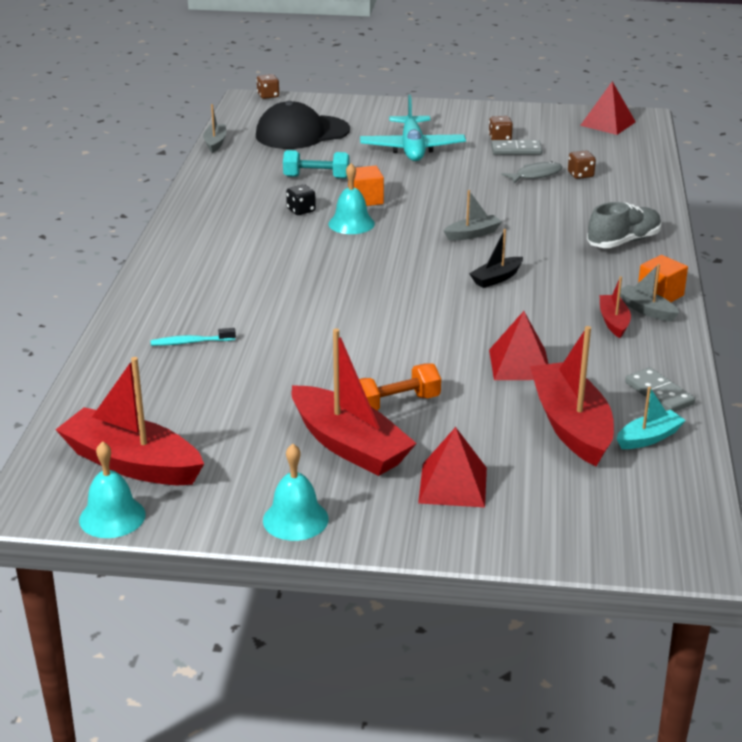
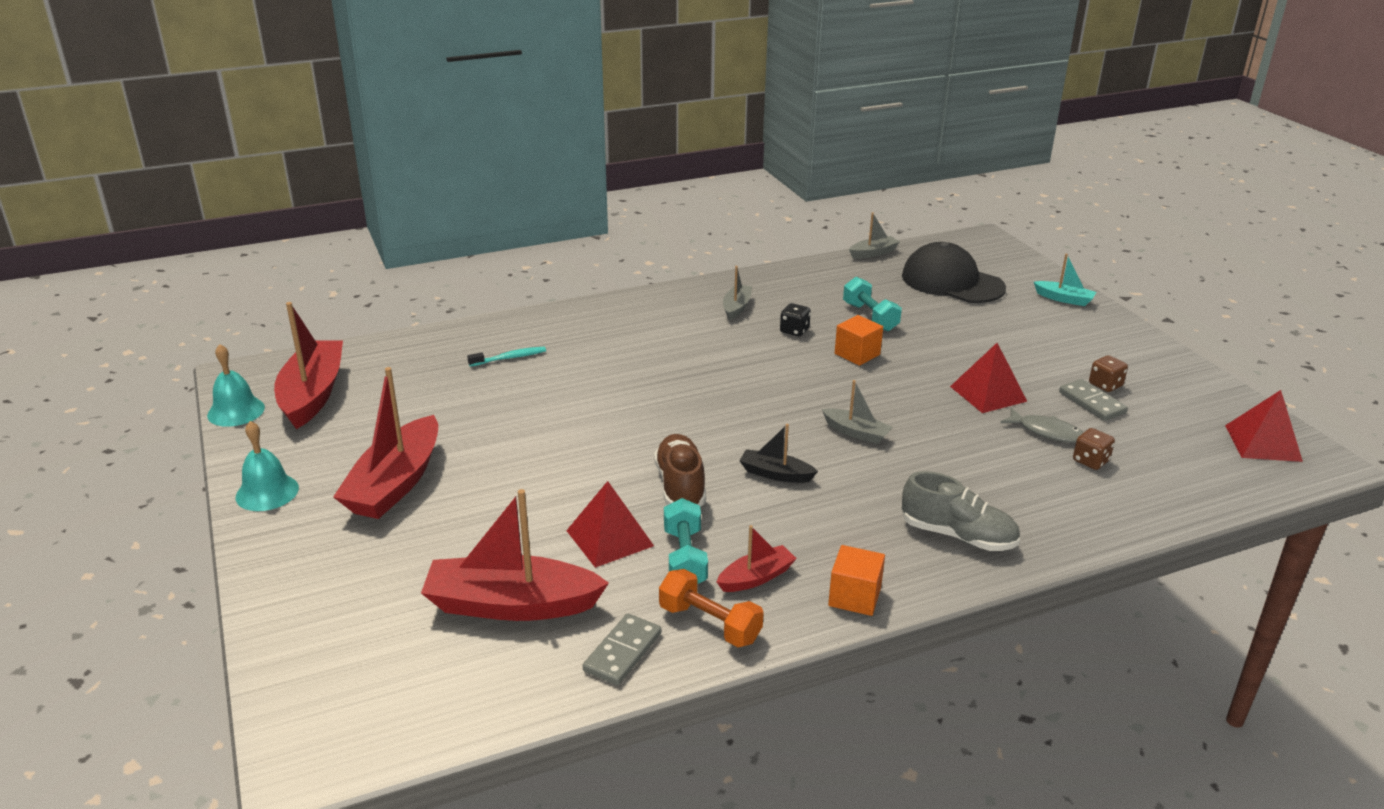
camera: 60 degrees right, 0 degrees up
turquoise toothbrush [151,328,236,346] -> turquoise toothbrush turned 105 degrees clockwise [467,347,546,367]
brown dice [256,74,280,99] -> none
turquoise bell [328,163,375,234] -> none
orange dumbbell [359,363,441,411] -> orange dumbbell moved to [659,569,764,647]
turquoise plane [360,95,466,161] -> none
red pyramid [418,427,487,507] -> red pyramid moved to [950,343,1027,413]
red boat [530,326,614,466] -> red boat turned 135 degrees counterclockwise [421,489,609,621]
turquoise boat [617,387,686,449] -> turquoise boat moved to [1034,254,1096,306]
grey boat [620,264,679,322] -> grey boat moved to [723,266,752,320]
none -> brown shoe [654,434,706,507]
none -> turquoise dumbbell [664,498,708,584]

